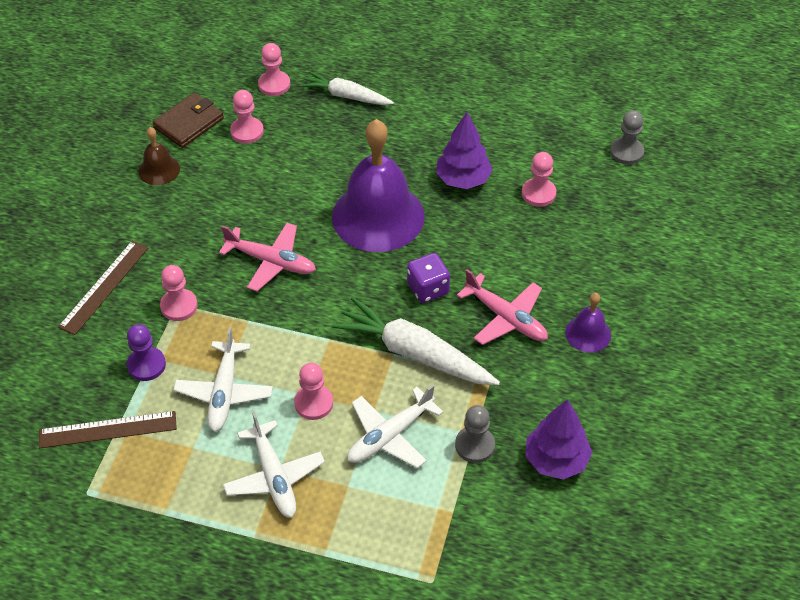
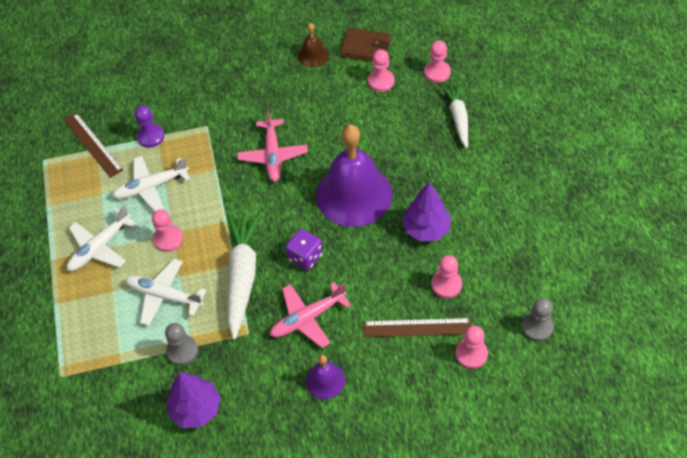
camera: 65 degrees right, 5 degrees up
brown ruler [58,240,148,335] -> brown ruler moved to [363,318,472,337]
pink pawn [160,265,198,321] -> pink pawn moved to [456,326,488,369]
pink plane [457,269,548,345] -> pink plane turned 45 degrees clockwise [270,282,351,348]

